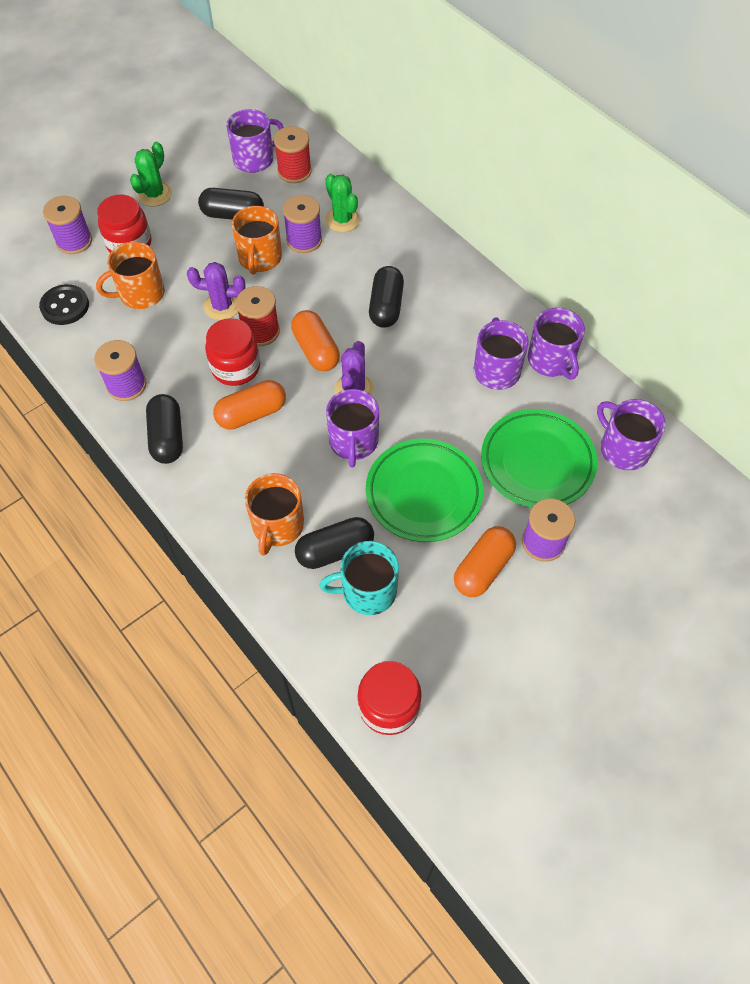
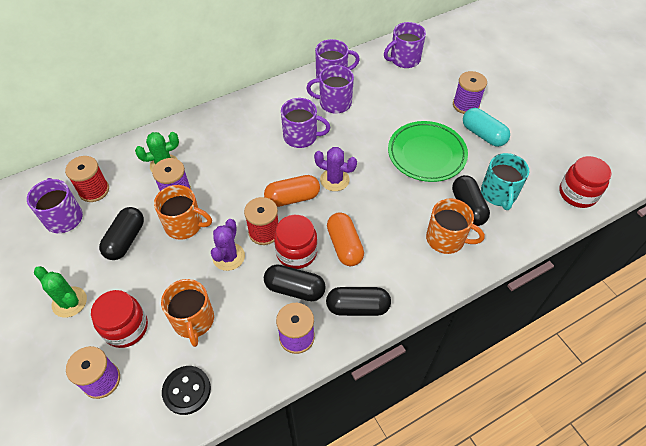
camera: 80 degrees left, 5 degrees down
purple mug [326,389,379,467] -> purple mug moved to [281,98,330,148]
black capsule [369,266,404,328] -> black capsule moved to [264,264,326,301]
orange capsule [454,526,516,597] -> turquoise capsule [463,108,510,147]
green plate [481,409,597,508] -> none

